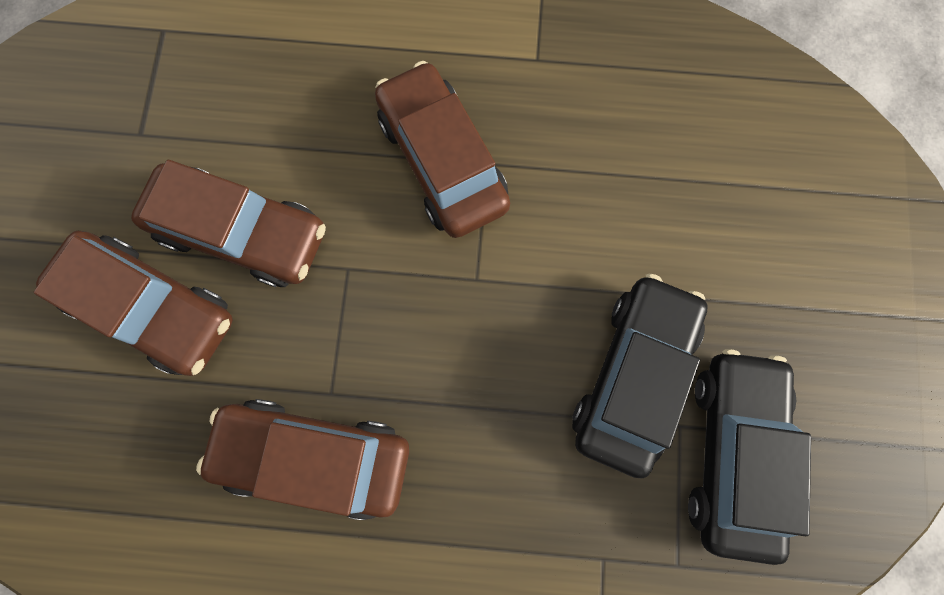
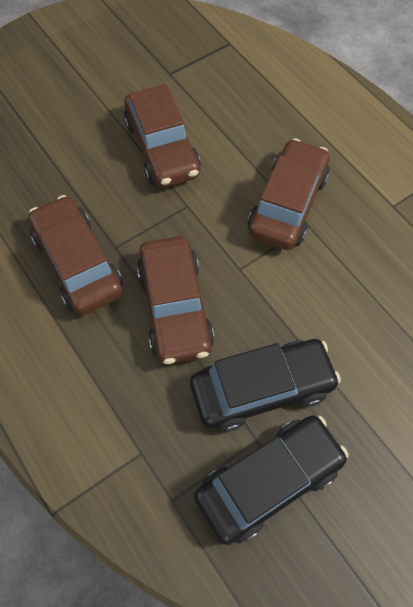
camera: 50 degrees right, 15 degrees down
brown car [34,231,233,376] -> brown car moved to [137,236,214,364]

